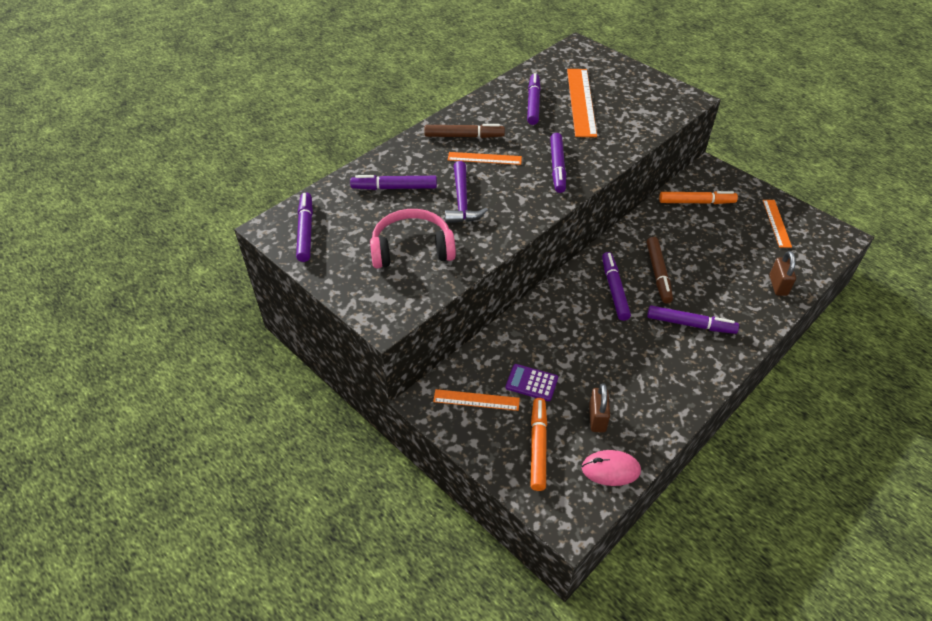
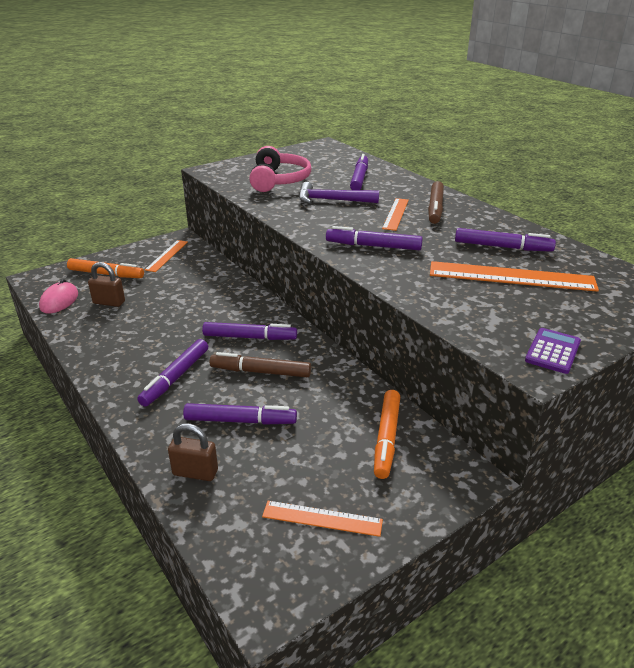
camera: 100 degrees right, 15 degrees down
purple marker [296,192,313,262] -> purple marker moved to [183,403,297,425]
purple calculator [506,364,558,401] -> purple calculator moved to [525,328,581,374]

